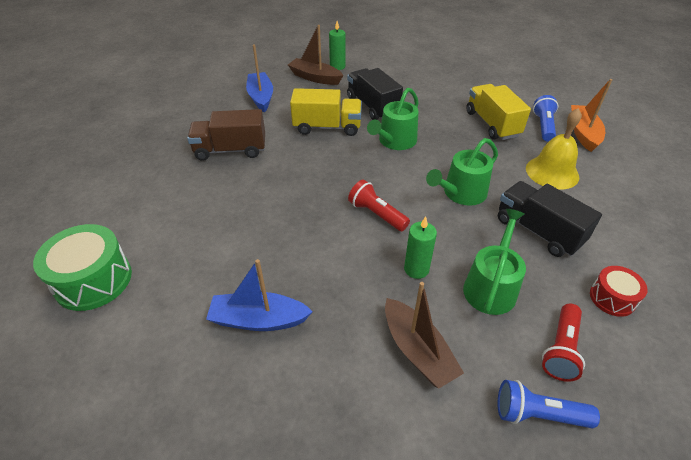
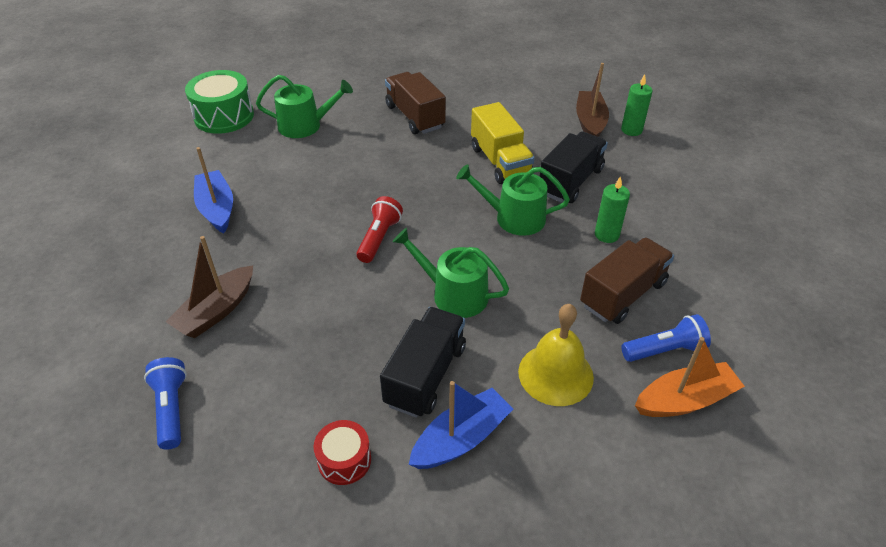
camera: 65 degrees right, 0 degrees up
blue boat [246,44,273,112] -> blue boat moved to [409,381,513,469]
green candle [404,216,437,279] -> green candle moved to [595,176,630,243]
green watering can [463,209,526,315] -> green watering can moved to [256,75,353,138]
yellow truck [466,84,531,140] -> brown truck [580,237,674,324]
red flashlight [542,303,585,382] -> none

